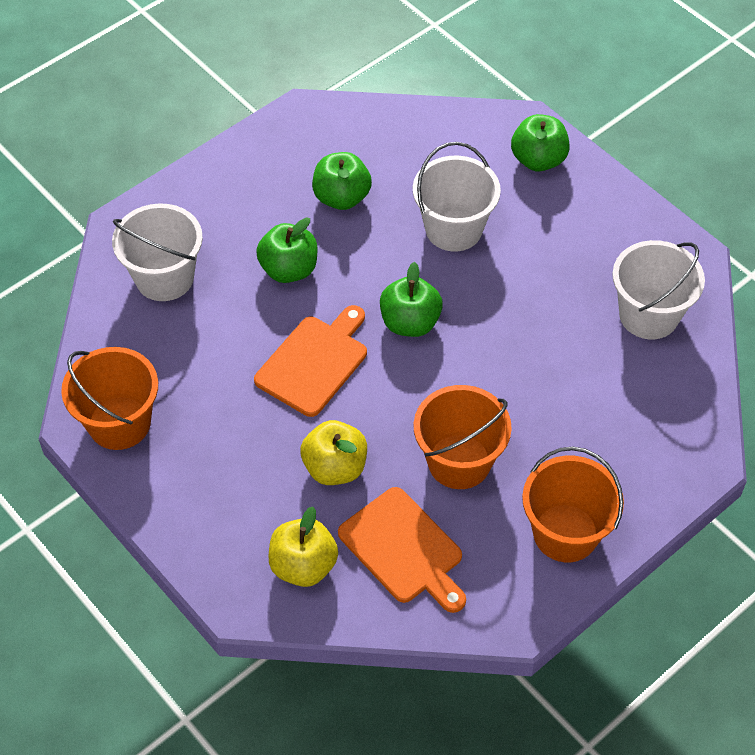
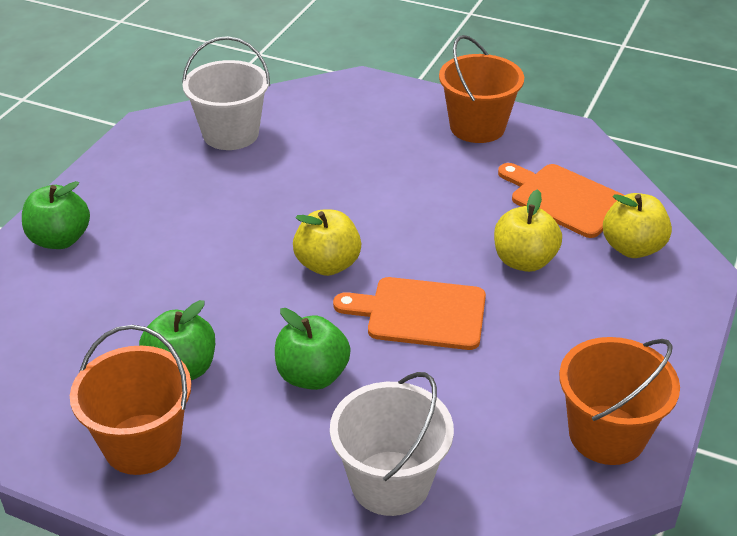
camera: 115 degrees left, 15 degrees down
orange cutting board [338,487,466,613] -> orange cutting board turned 75 degrees counterclockwise [498,163,624,238]
green apple [380,262,443,337] -> yellow apple [293,210,361,276]
white bucket [413,142,501,251] -> none
orange bucket [414,385,512,489] -> orange bucket moved to [70,325,191,475]

